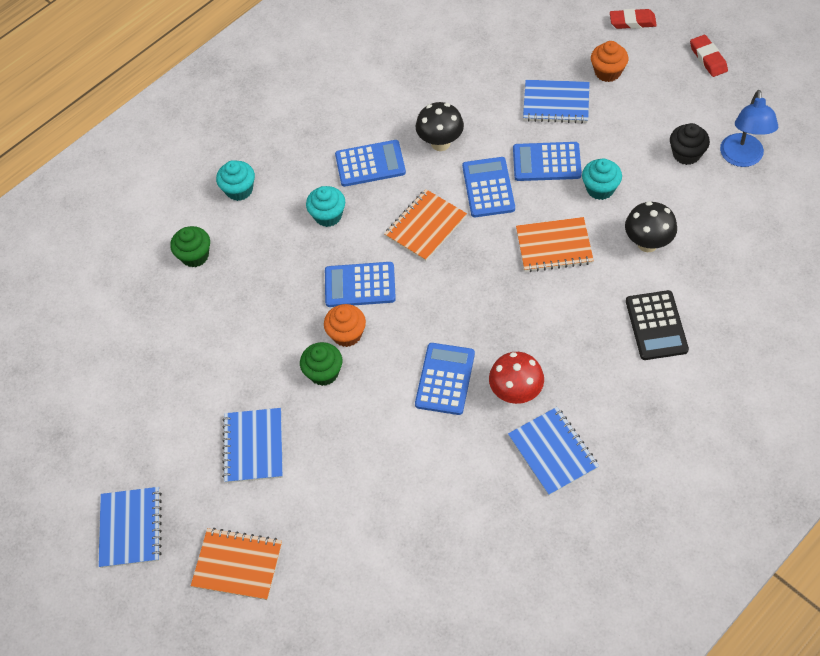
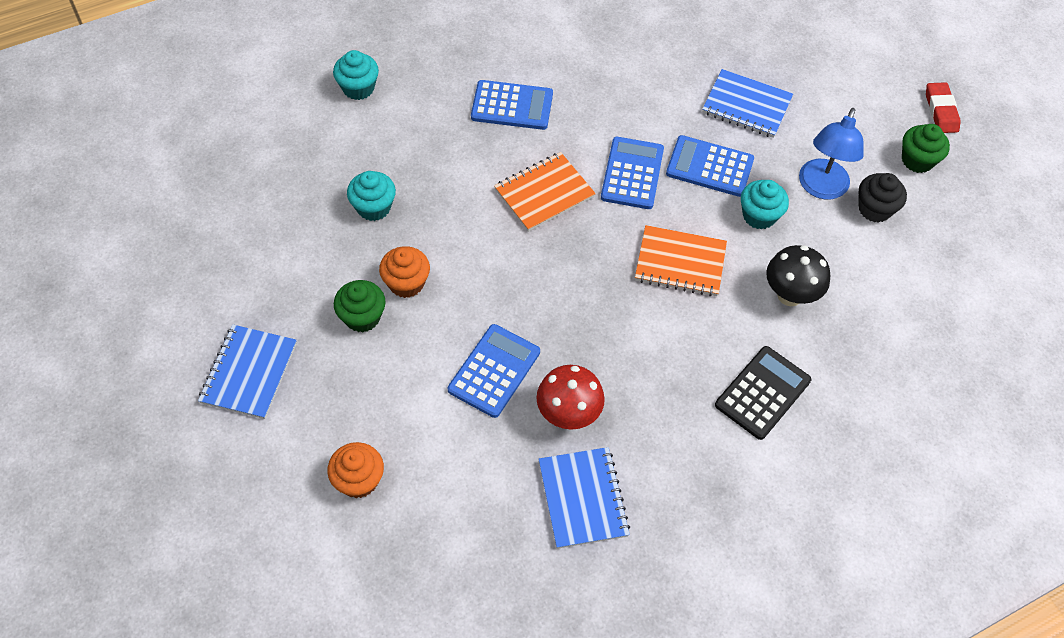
camera: 10 degrees right, 0 degrees up
blue notebook [98,487,162,568] -> none
green cupcake [170,226,210,268] -> green cupcake moved to [902,124,950,173]
orange notebook [191,528,282,600] -> none
turquoise cupcake [306,186,345,227] -> turquoise cupcake moved to [347,171,396,221]
blue calculator [325,262,396,307] -> none
black mushroom [416,102,464,151] -> none
orange cupcake [591,41,629,82] -> orange cupcake moved to [327,442,384,498]
red eraser [610,9,657,29] -> none
black calculator [626,290,689,360] -> black calculator turned 150 degrees counterclockwise [715,346,811,440]
blue lamp [720,90,778,167] -> blue lamp moved to [799,108,864,200]

